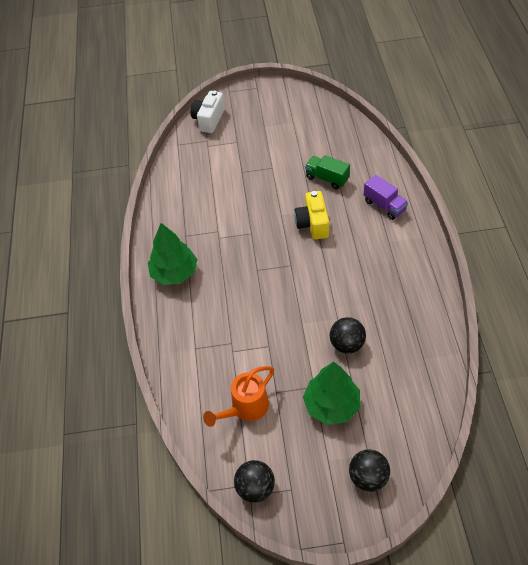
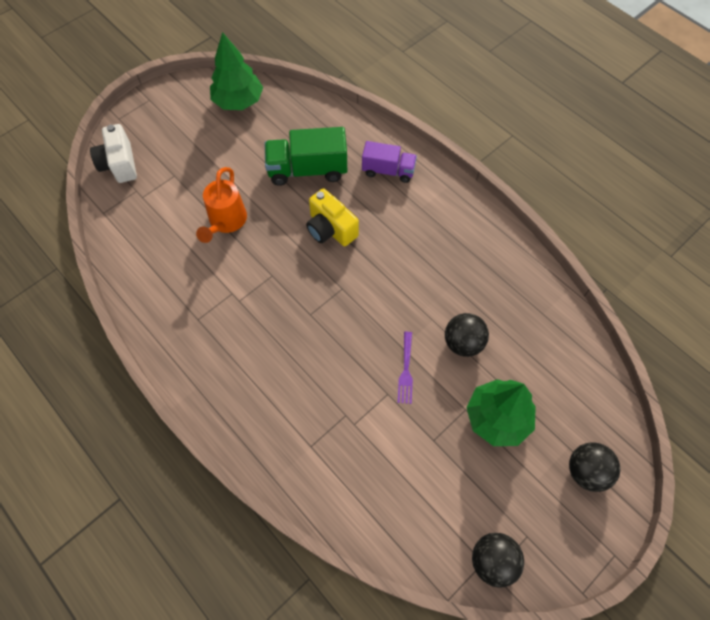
camera: 40 degrees left, 10 degrees up
green tree [148,223,198,285] -> green tree moved to [210,32,263,110]
orange watering can [203,366,274,427] -> orange watering can moved to [196,167,247,243]
green truck [305,155,350,189] -> green truck [265,127,347,186], size x1.53
none -> purple fork [398,332,413,404]

